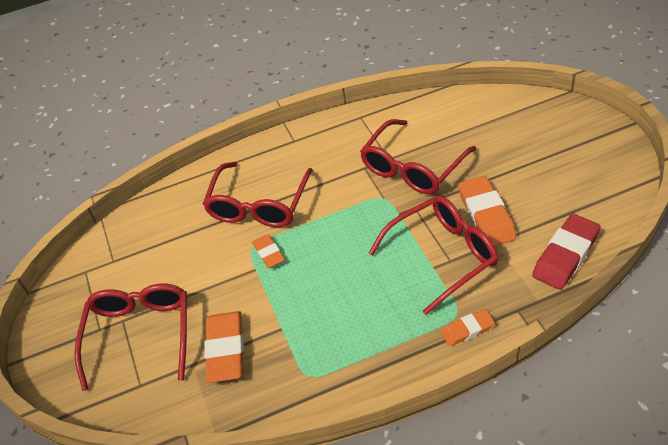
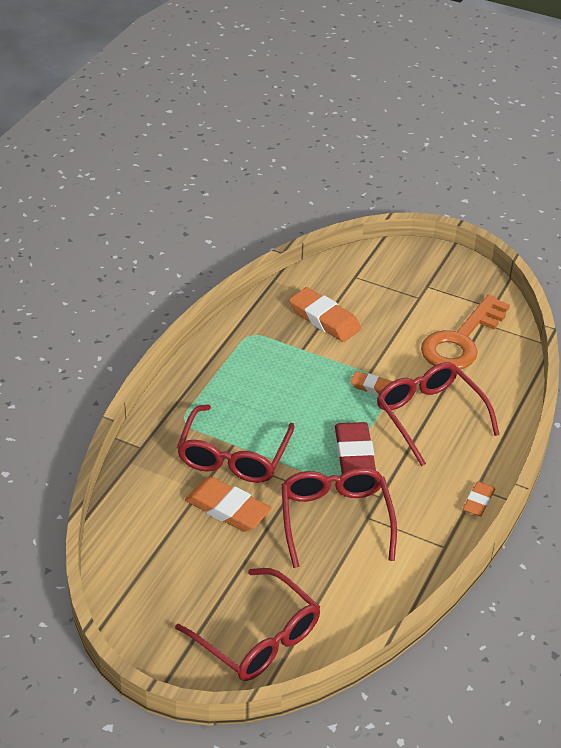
camera: 130 degrees right, 5 degrees down
red glasses [74,283,187,391] -> red glasses moved to [175,568,320,681]
orange eraser [441,309,495,346] -> orange eraser moved to [463,481,495,516]
red eraser [532,214,601,290] -> red eraser moved to [335,422,376,474]
none -> orange key [421,294,510,369]

